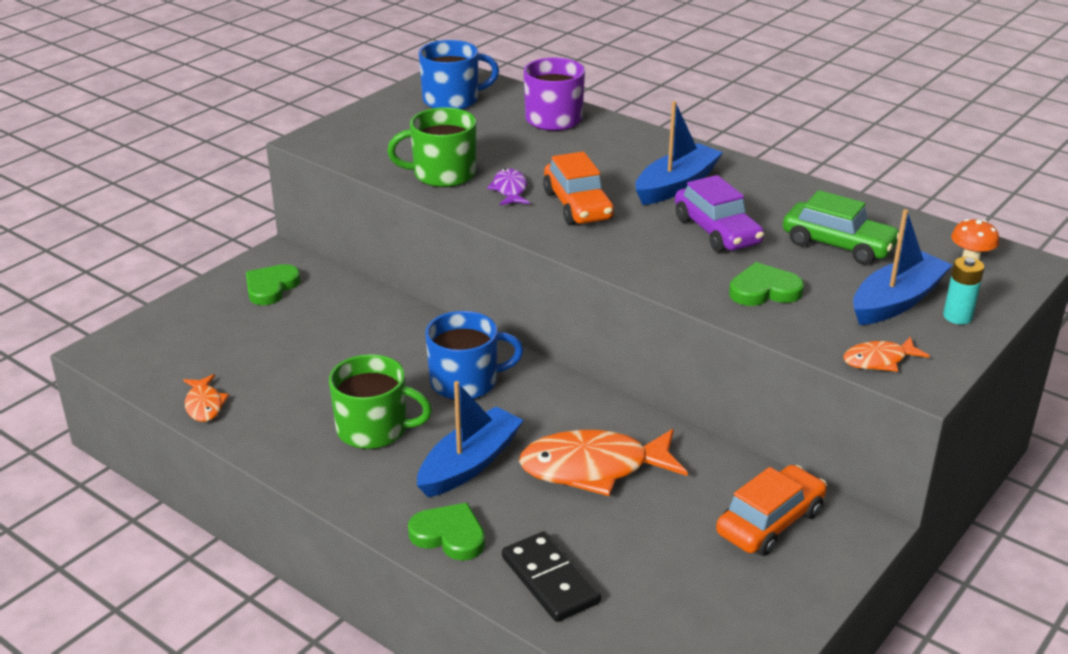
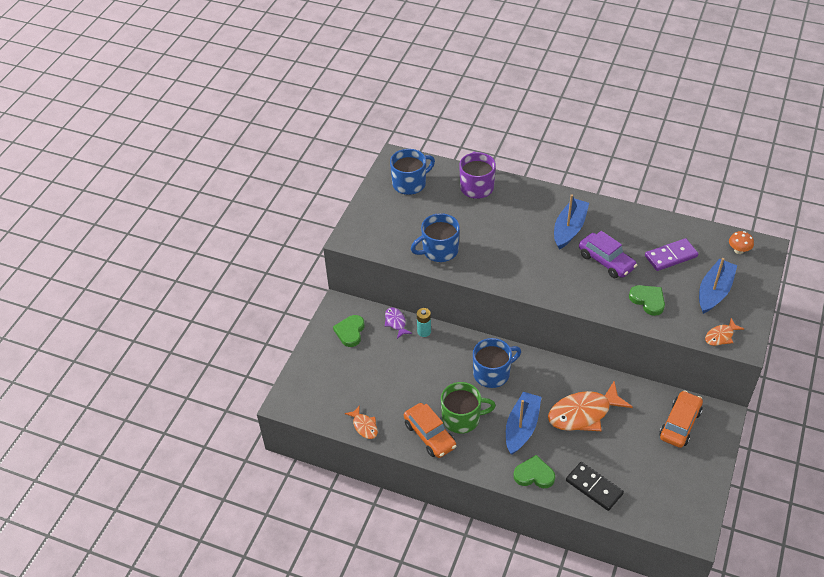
camera: 15 degrees left, 15 degrees up
green mug [387,107,476,187] -> blue mug [411,213,460,262]
purple fish [487,168,530,205] -> purple fish moved to [385,307,412,339]
orange car [543,152,614,225] -> orange car moved to [404,403,457,458]
green heart [729,262,804,306] -> green heart turned 75 degrees clockwise [629,285,665,316]
green car [783,190,899,265] -> purple domino [645,238,698,271]
turquoise battery [943,257,984,324] -> turquoise battery moved to [417,308,431,337]

